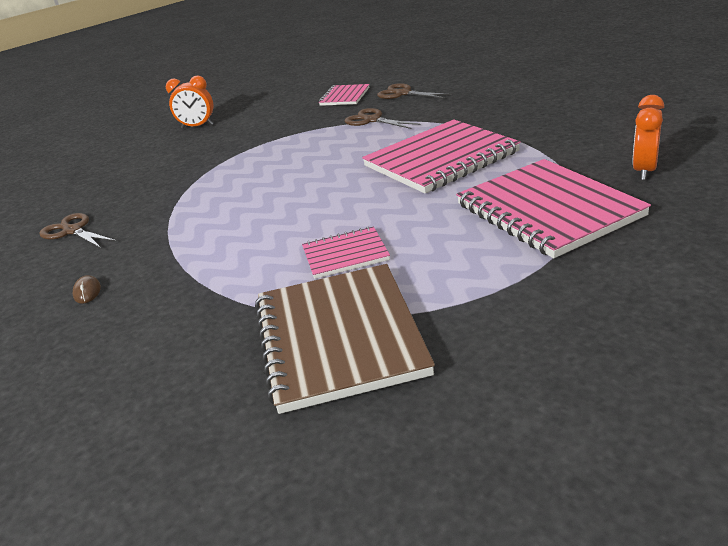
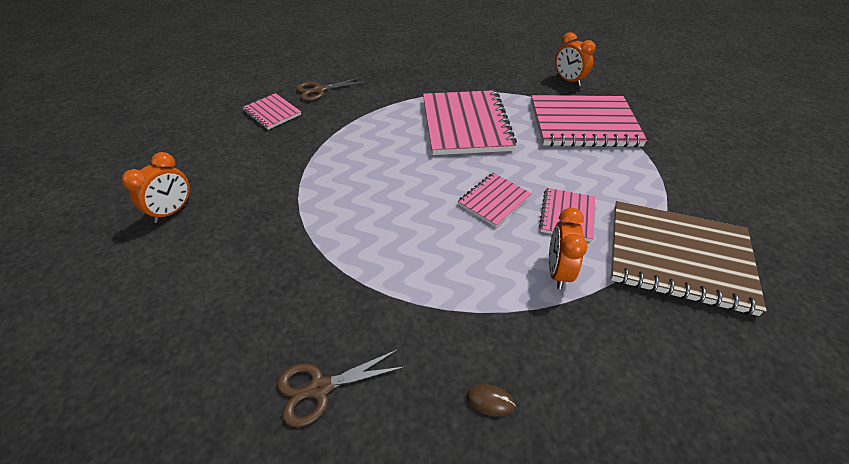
camera: 65 degrees left, 15 degrees up
brown scissors [345,108,421,129] -> none
none -> pink notebook [458,173,532,227]
none -> orange clock [549,208,587,289]

